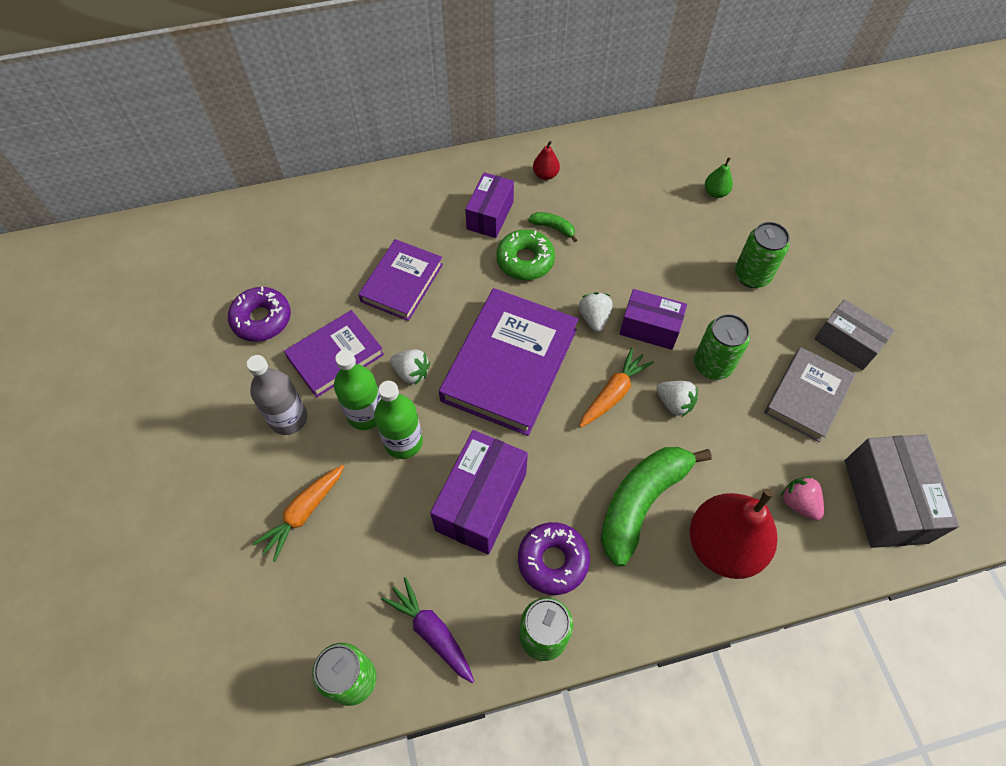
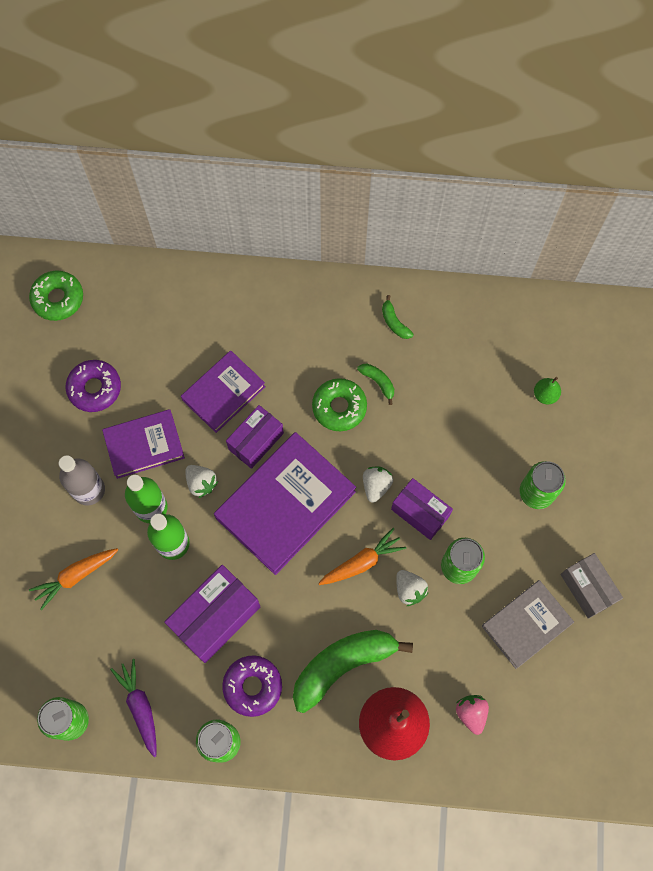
camera: 20 degrees right, 10 degrees up
purple box [465,172,514,238] -> purple box moved to [226,405,284,469]
red pear [533,141,560,180] -> green banana [382,295,414,339]
grey box [845,434,960,548] -> none
none -> green donut [29,271,83,321]

